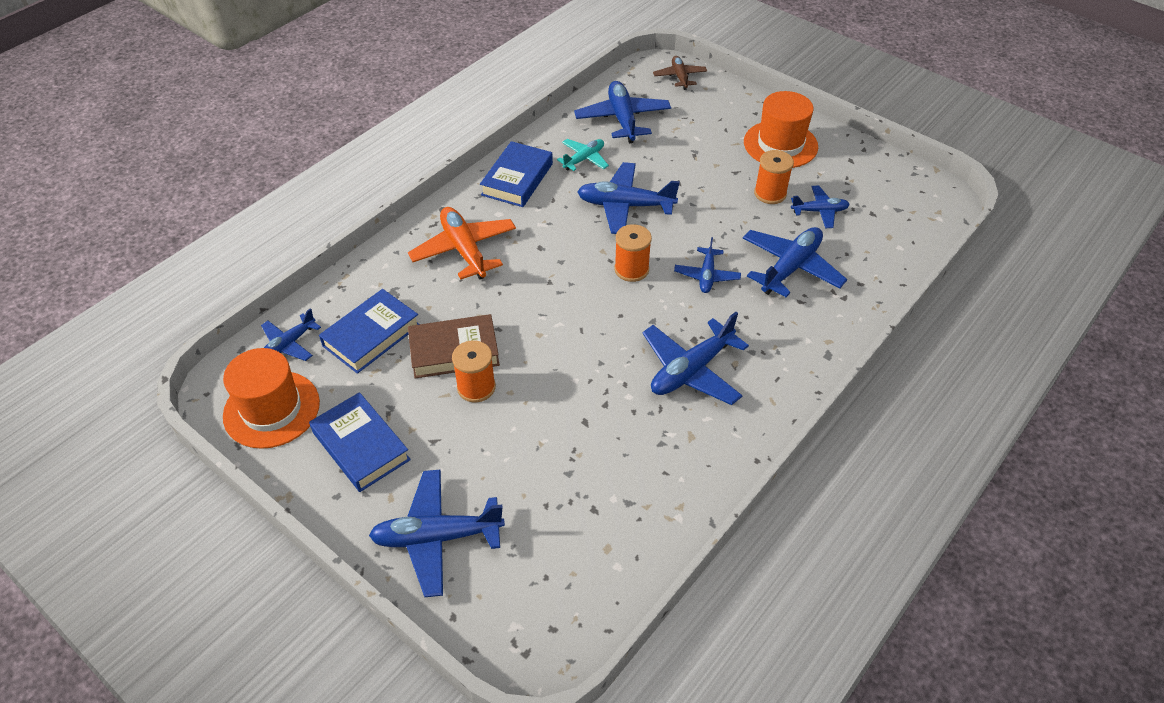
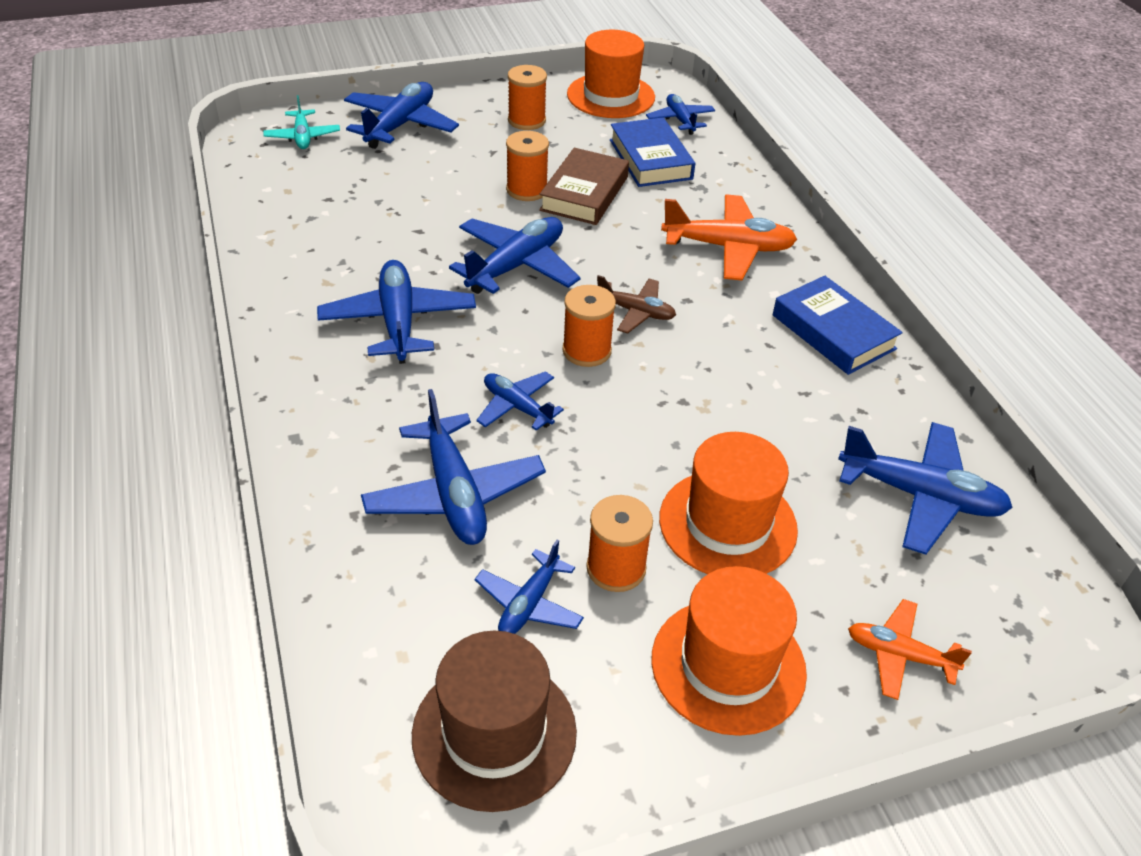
camera: 120 degrees right, 5 degrees down
blue book [309,392,411,492] -> orange spool [508,65,547,130]
turquoise plane [557,139,609,171] -> turquoise plane moved to [263,95,340,149]
blue plane [577,162,680,234] -> blue plane moved to [449,217,580,294]
brown plane [653,56,707,90] -> brown plane moved to [597,275,676,334]
none -> brown hat [412,631,577,812]
none -> orange hat [659,432,798,574]
none -> orange plane [848,599,972,700]

